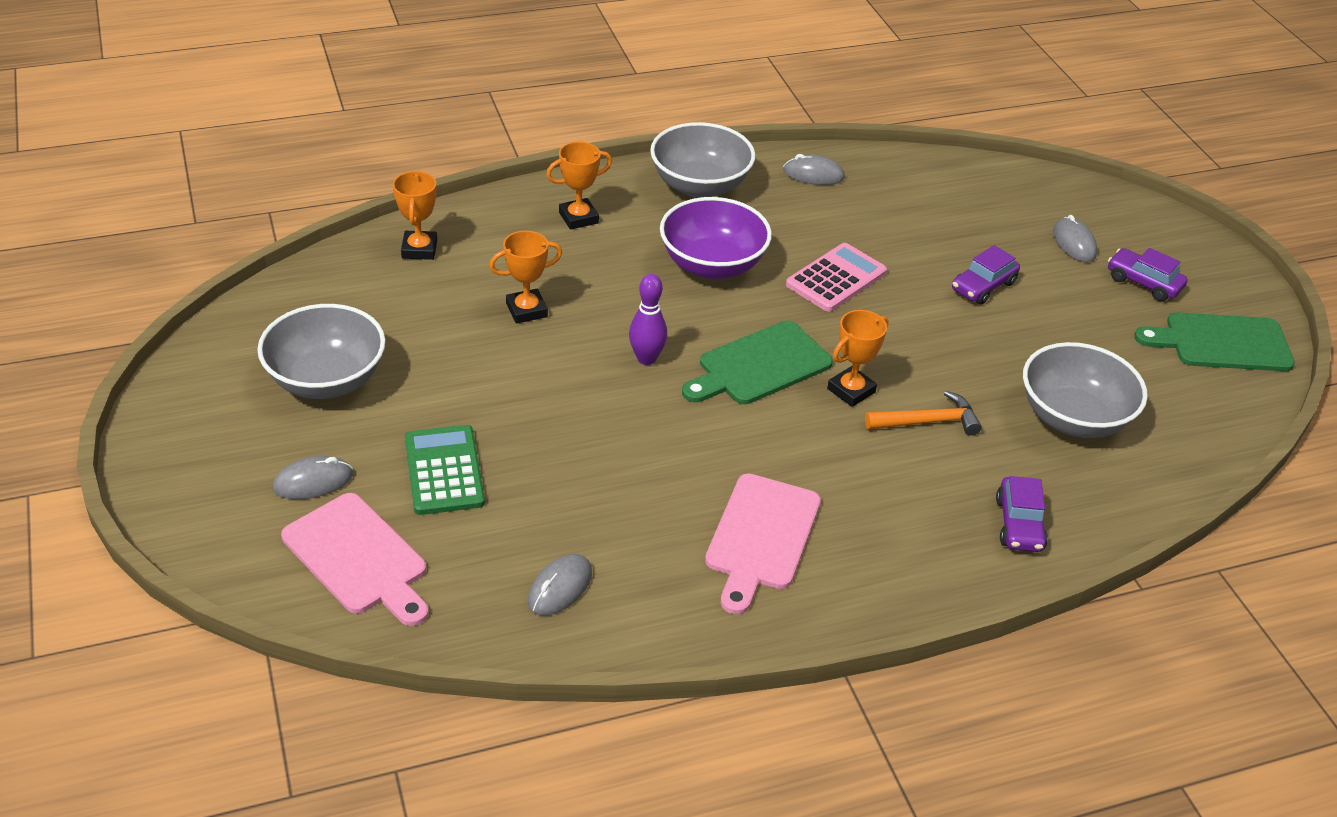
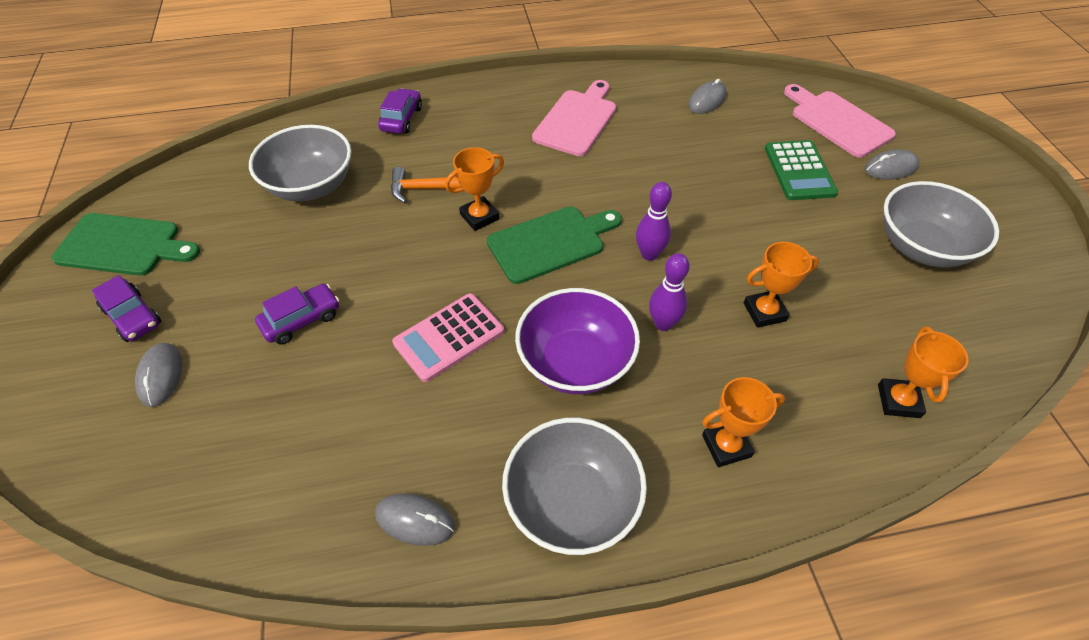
camera: 170 degrees left, 10 degrees up
none -> purple bowling pin [649,253,690,331]

